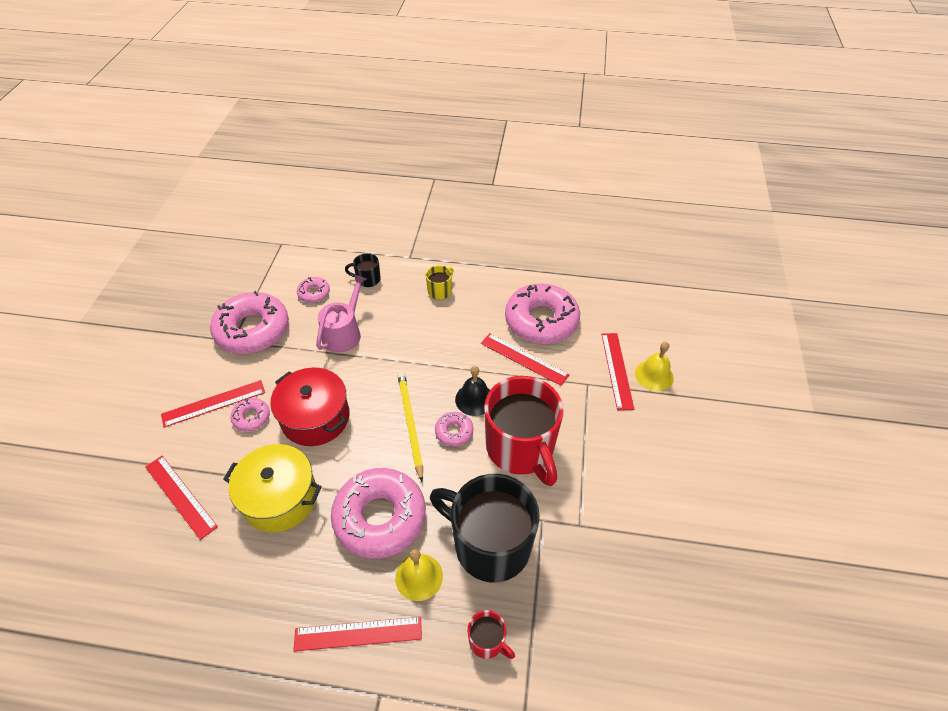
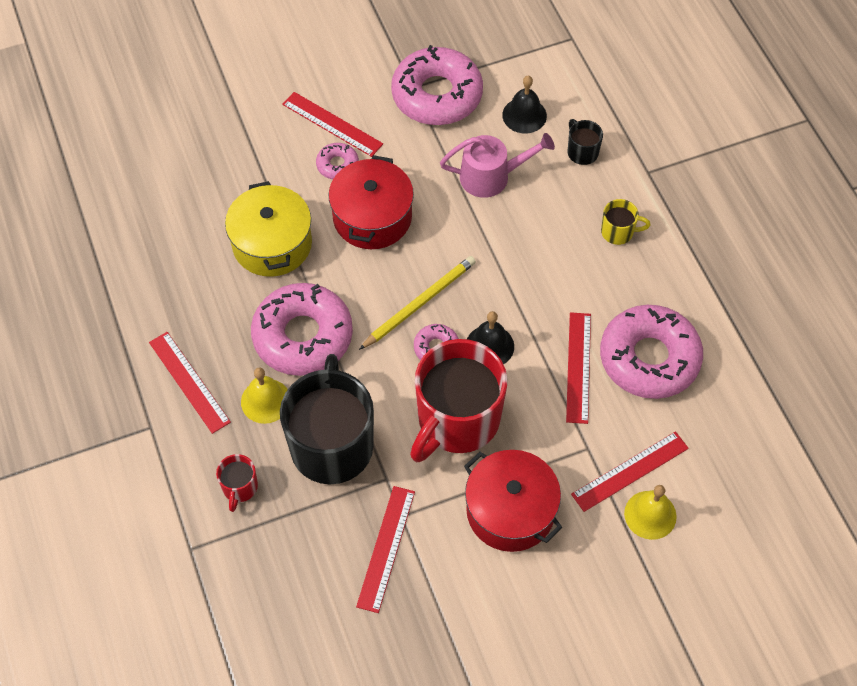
camera: 60 degrees right, 10 degrees up
red ruler [145,456,218,540] -> red ruler moved to [356,486,415,613]
pink donut [297,277,330,303] -> black bell [502,76,547,133]
none -> red pot [464,450,562,552]

